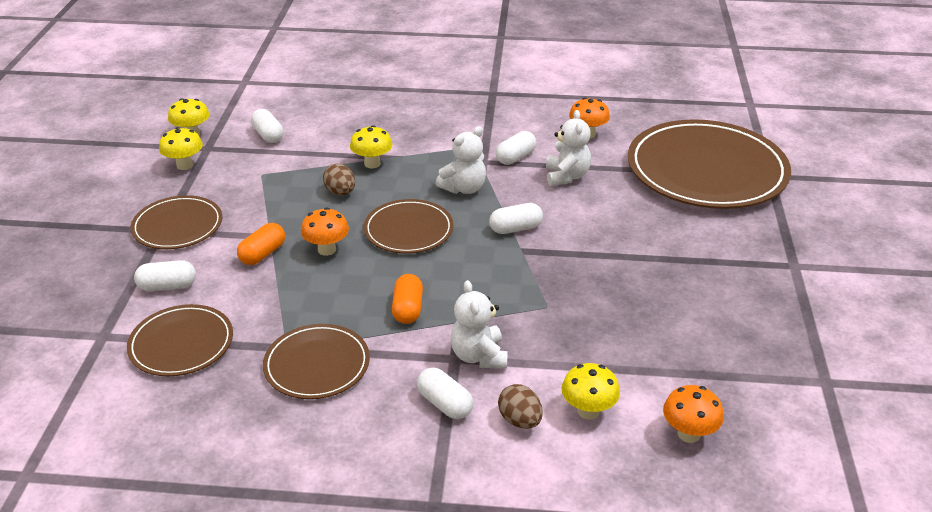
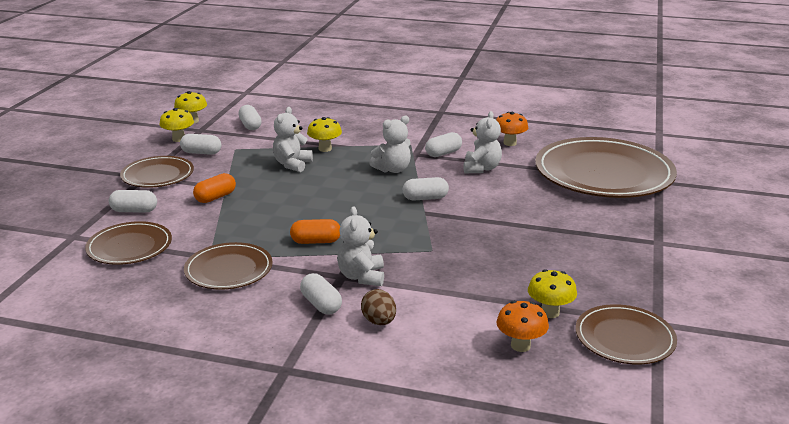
camera: 10 degrees right, 10 degrees down
orange mushroom [301,208,349,256] -> none
brown egg [323,164,355,195] -> white teddy bear [273,107,313,172]
brown plate [364,199,454,254] -> brown plate moved to [576,304,677,365]
orange capsule [392,274,423,324] -> orange capsule turned 75 degrees clockwise [290,219,340,244]
yellow mushroom [562,363,620,420] -> yellow mushroom moved to [528,269,577,318]
none -> white capsule [180,134,221,155]

